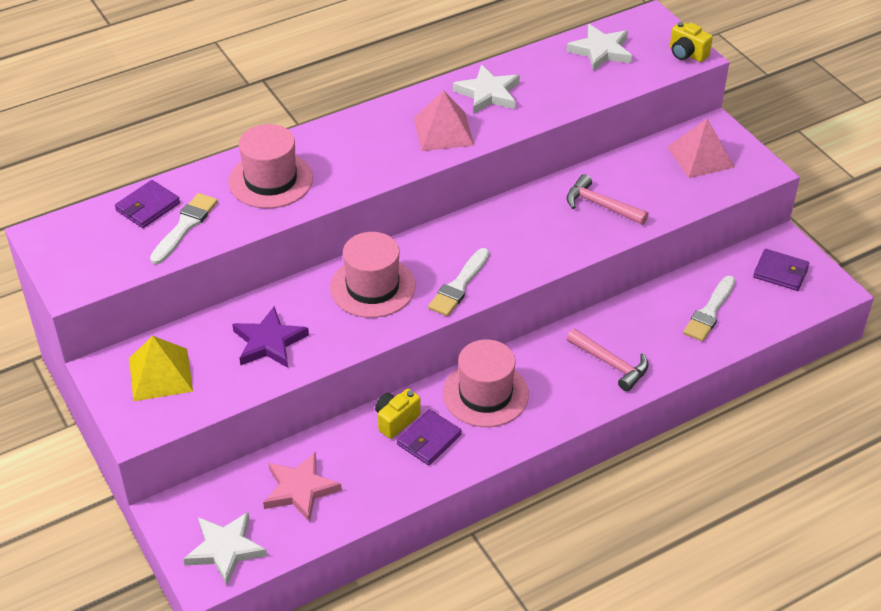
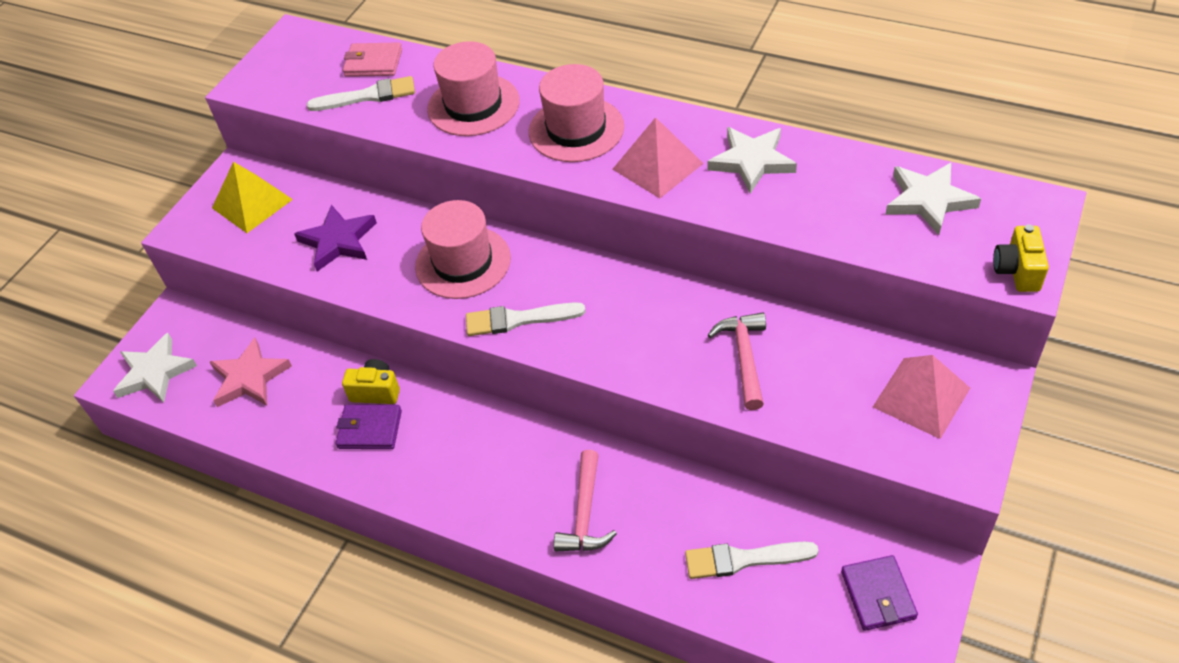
camera: 60 degrees right, 5 degrees up
purple wallet [115,180,180,228] -> pink wallet [343,42,402,77]
pink hat [443,339,529,427] -> pink hat moved to [529,64,624,162]

